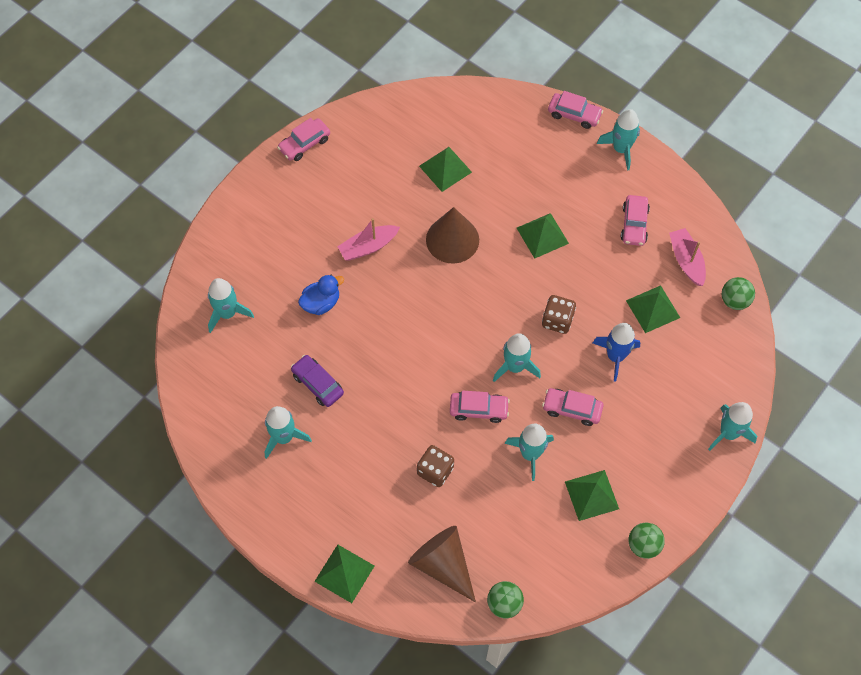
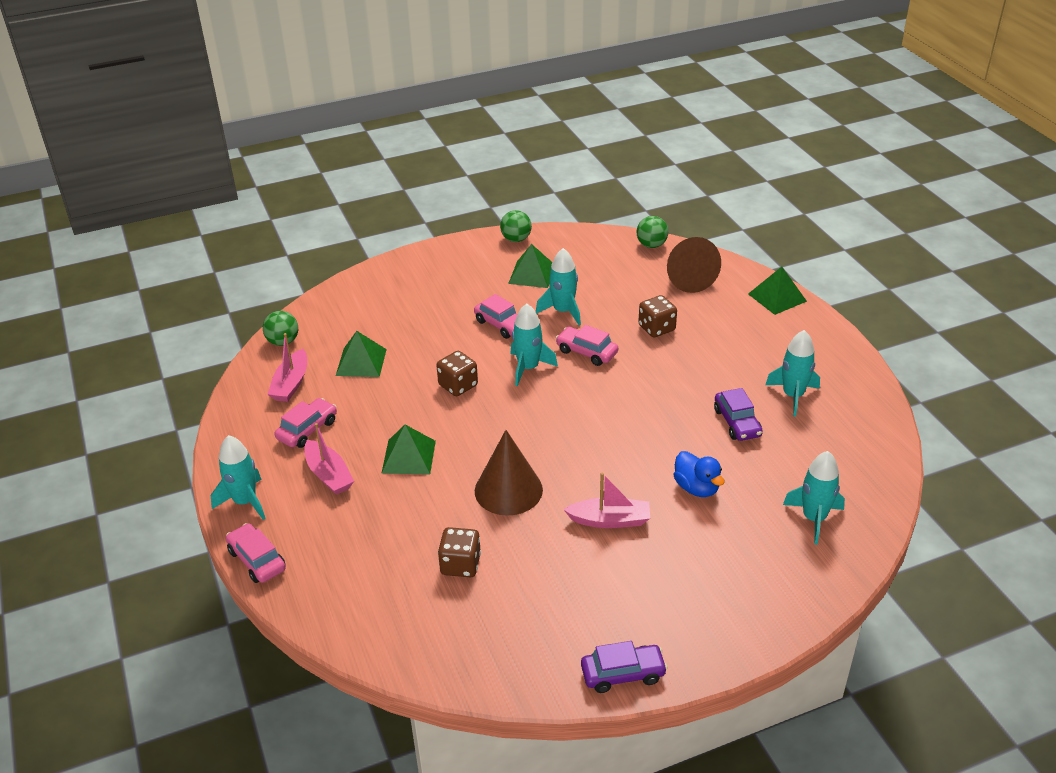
camera: 150 degrees left, 25 degrees down
pink car [277,118,330,161] -> purple car [581,641,668,693]
blue duck [298,275,344,315] -> blue duck turned 120 degrees counterclockwise [674,451,725,497]
green pyramid [419,147,472,192] -> brown dice [438,527,481,577]
blue rocket [593,323,640,382] -> none
turquoise rocket [708,402,757,451] -> none
none -> pink boat [304,423,354,495]

